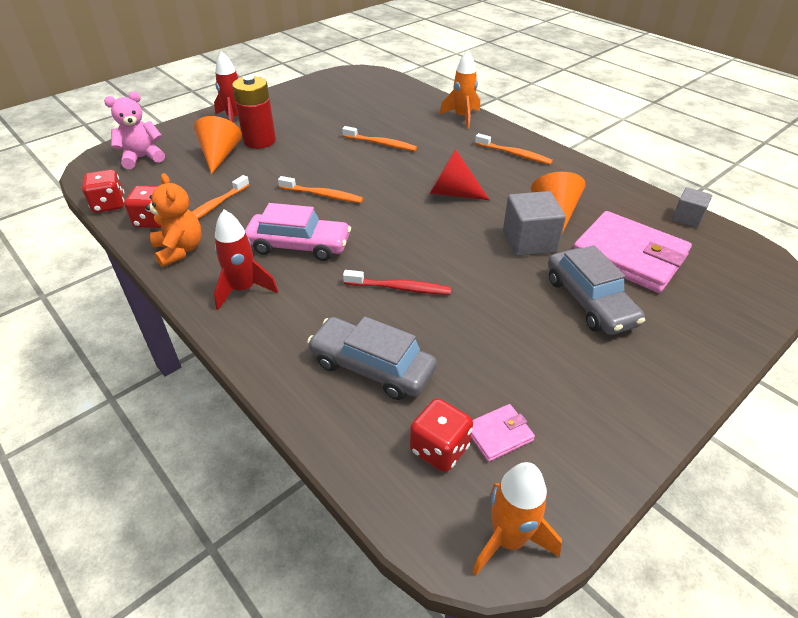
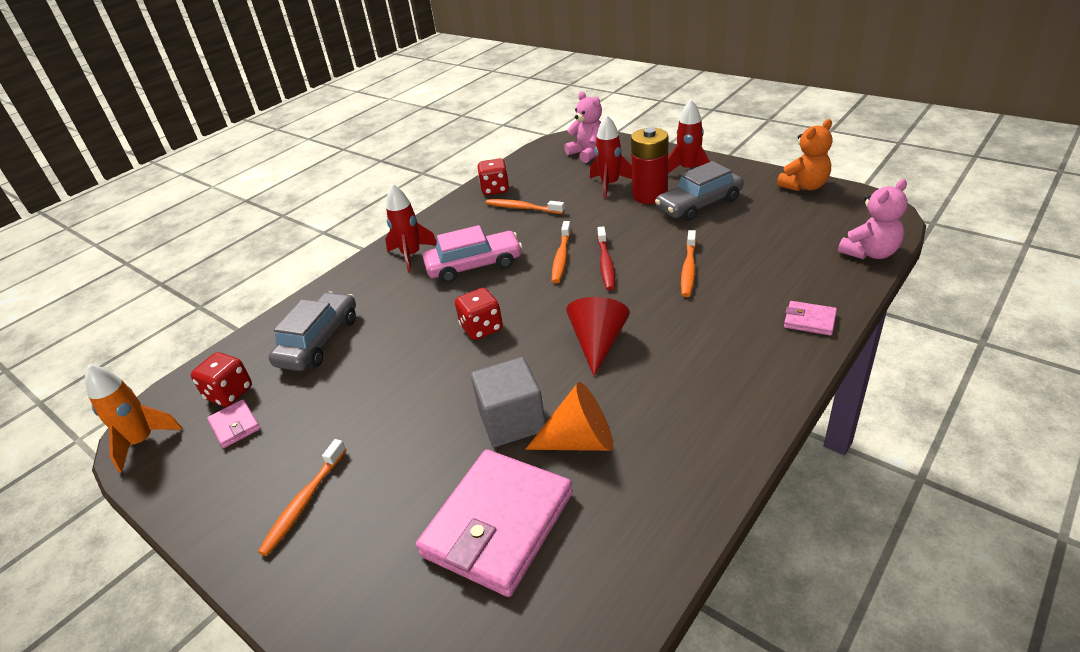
camera: 85 degrees right, 5 degrees down
red dice [82,170,125,213] -> red dice moved to [455,288,503,340]
orange teddy bear [145,173,202,267] -> orange teddy bear moved to [777,119,832,191]
orange cone [194,116,242,174] -> red rocket [590,115,632,199]
pink car [245,203,351,261] -> pink car turned 105 degrees counterclockwise [423,225,523,283]
red toothbrush [343,270,451,295] -> red toothbrush moved to [597,226,615,290]
orange rocket [440,51,480,129] -> pink wallet [784,301,837,336]
orange toothbrush [475,133,553,165] -> orange toothbrush moved to [258,439,346,556]
grey car [548,245,645,335] -> grey car moved to [655,161,744,221]
grey cube [672,187,712,228] -> none
none -> pink teddy bear [838,179,908,259]

